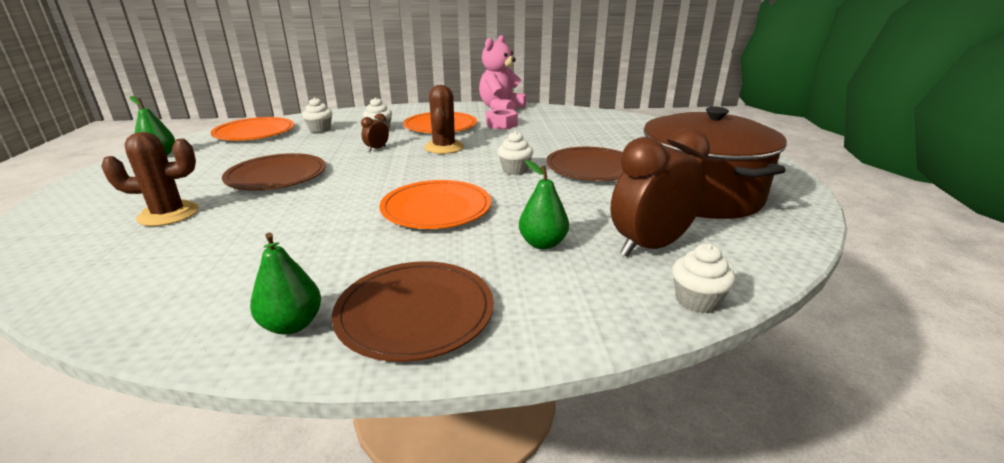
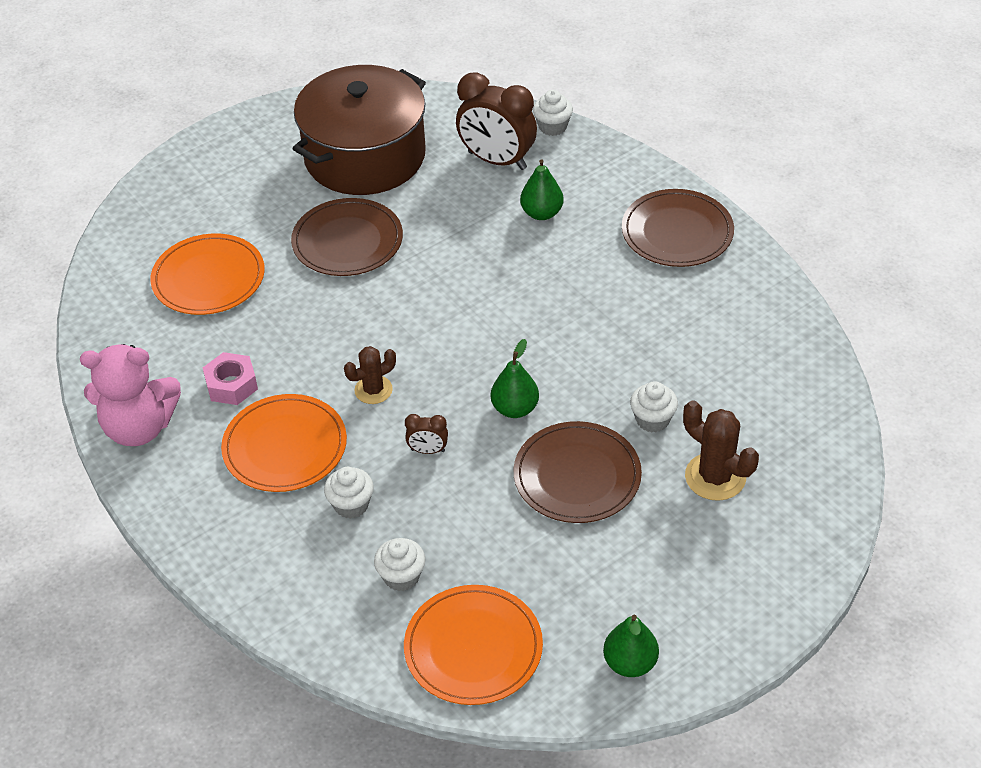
camera: 120 degrees left, 20 degrees up
green pear [250,233,321,334] -> green pear moved to [491,339,539,418]
orange plate [379,180,491,229] -> orange plate moved to [150,234,265,315]
brown cactus [424,85,464,154] -> brown cactus [344,346,396,404], size x0.66
white cupcake [498,131,533,175] -> white cupcake moved to [630,381,678,432]

